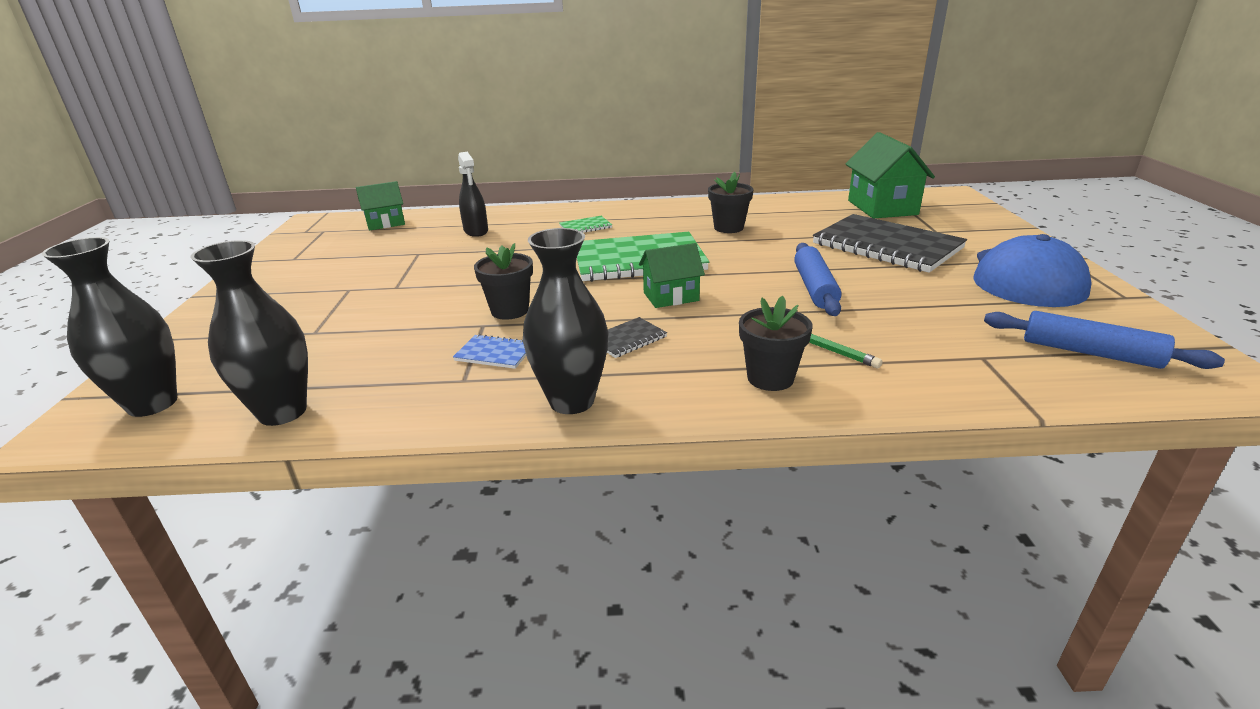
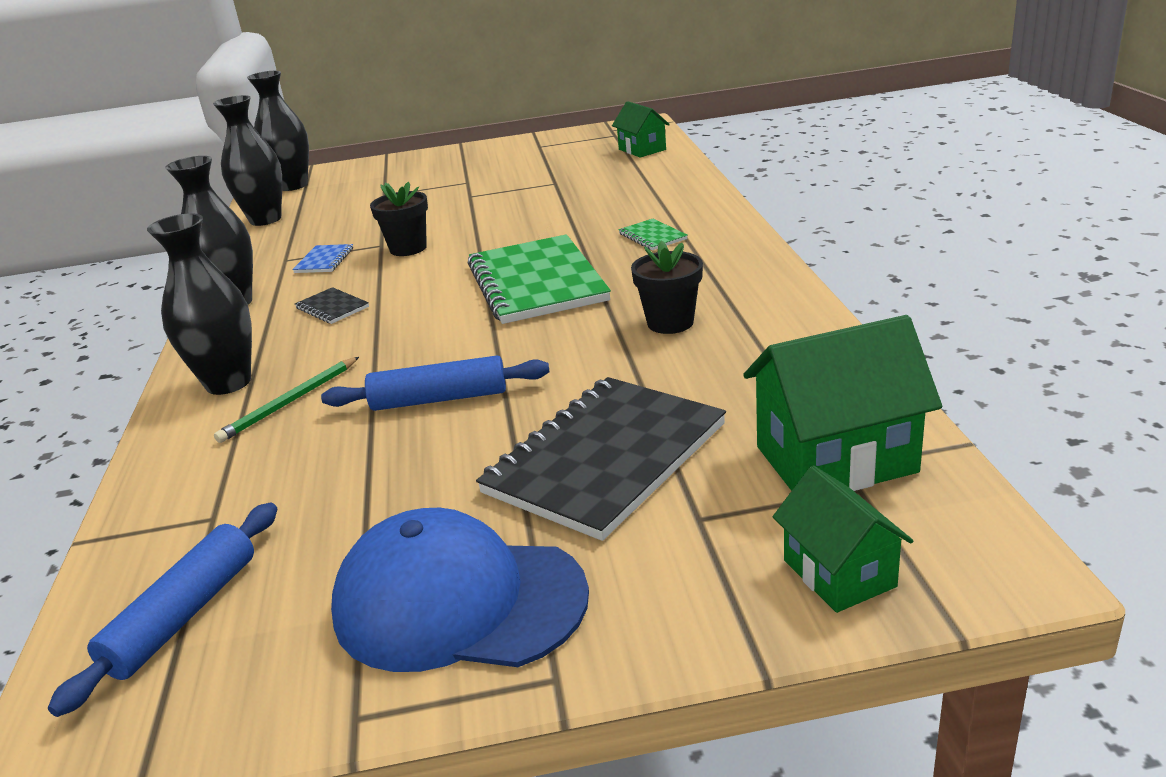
camera: 85 degrees right, 0 degrees up
black spray bottle [458,152,488,237] -> none
green house [639,243,705,308] -> green house moved to [773,465,913,613]
black flower pot [739,296,812,391] -> black vase [147,213,252,395]

